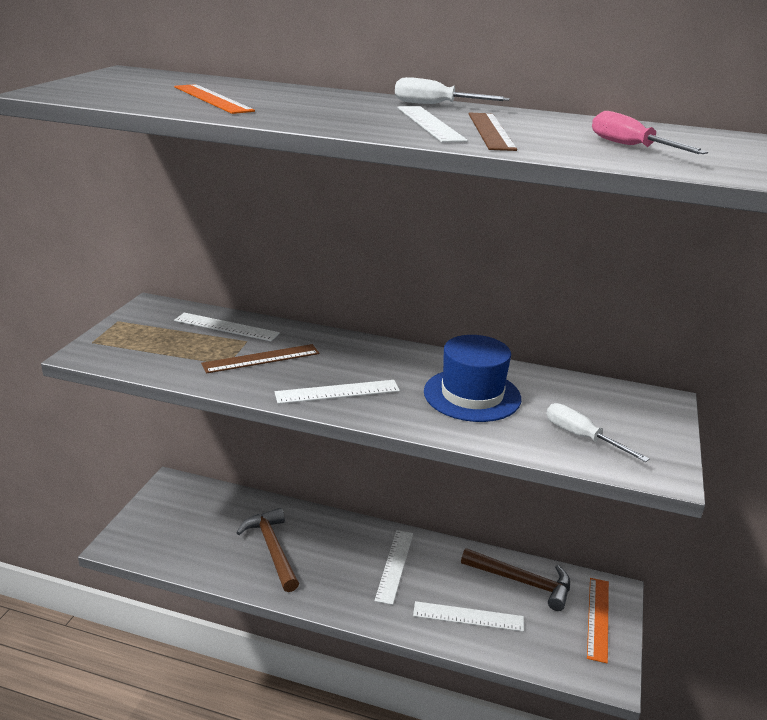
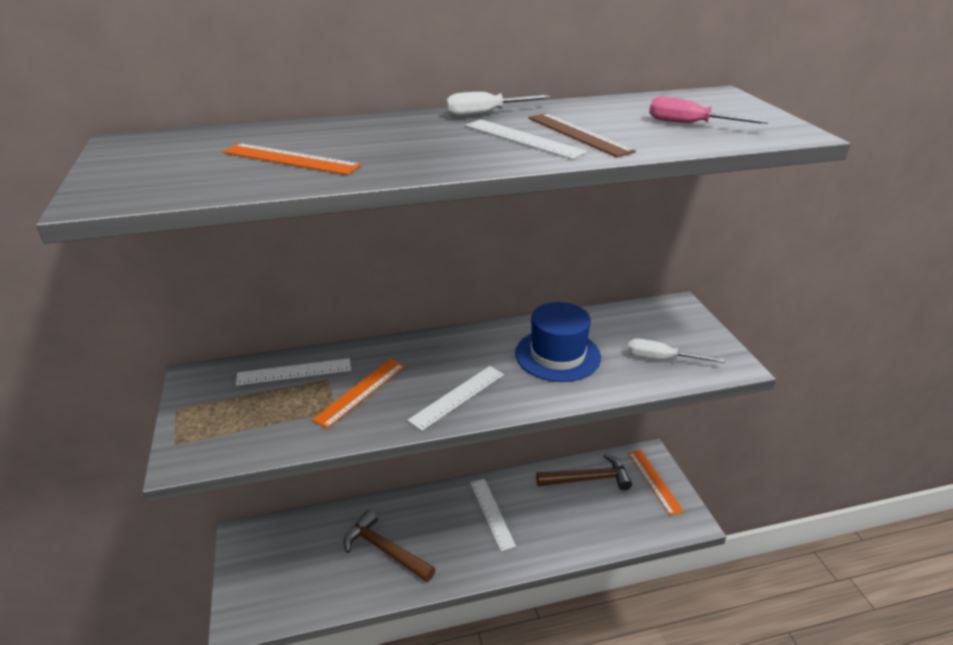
camera: 30 degrees left, 5 degrees up
brown ruler [201,344,319,374] -> orange ruler [312,359,405,429]
white ruler [413,601,524,632] -> none

